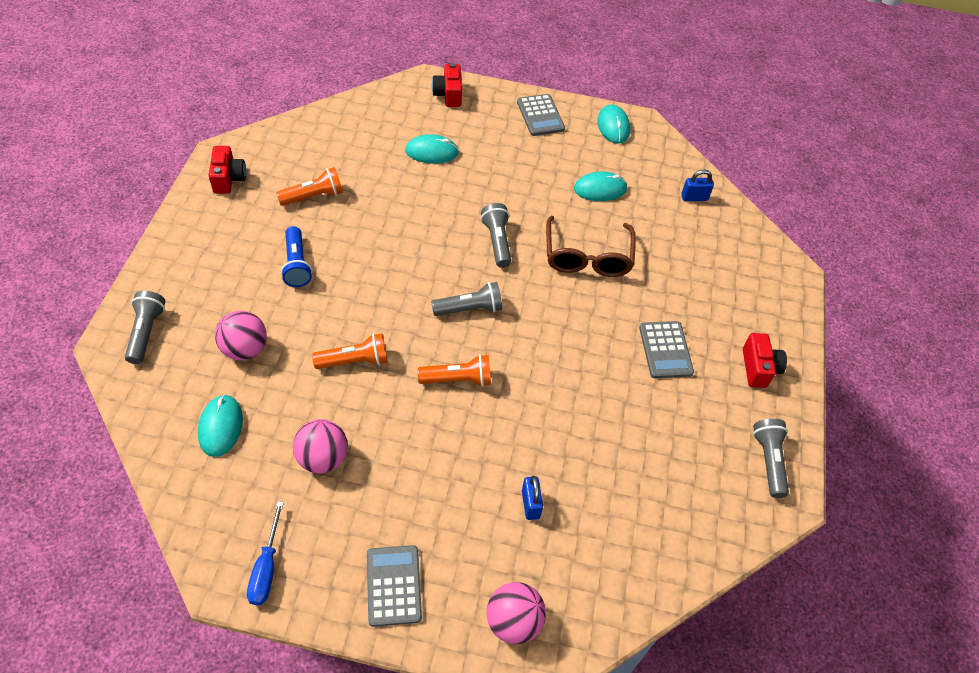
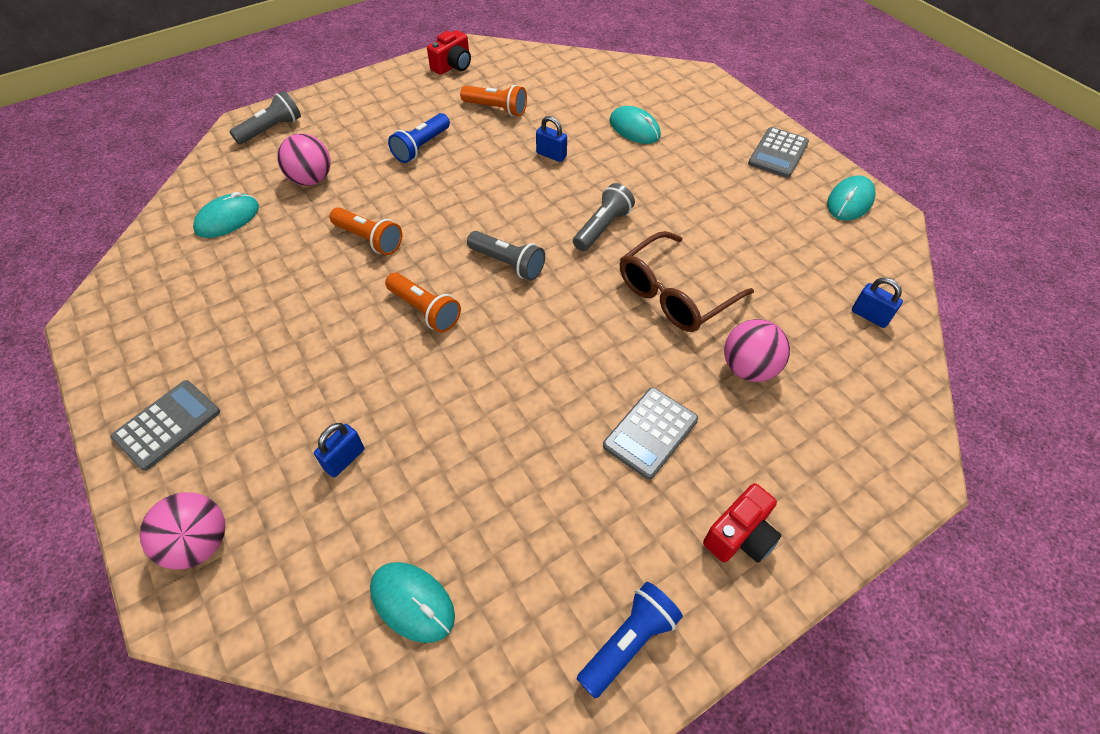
camera: 50 degrees right, 0 degrees up
blue screwdriver [247,501,284,605] -> none
pink ball [293,419,348,474] -> pink ball moved to [724,319,790,382]
red camera [432,63,462,107] -> none
turquoise mouse [574,171,627,201] -> turquoise mouse moved to [370,562,455,643]
grey flashlight [753,419,789,498] -> blue flashlight [577,582,683,699]
none -> blue padlock [536,116,567,162]

